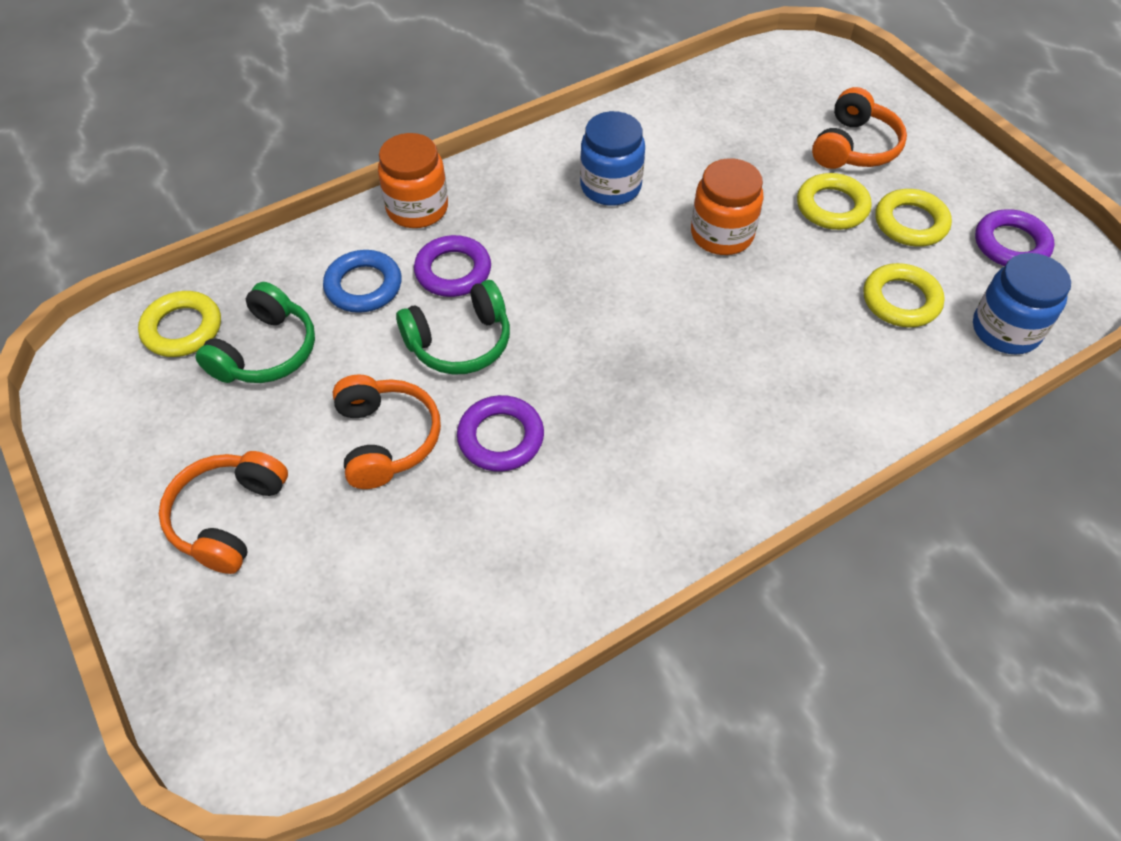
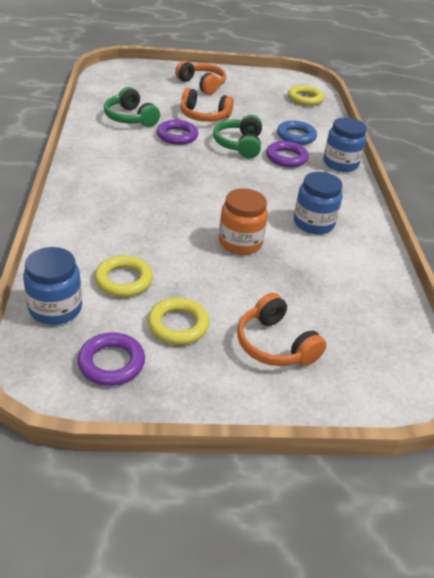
camera: 115 degrees right, 15 degrees down
green headphones [195,282,315,383] -> green headphones moved to [104,87,160,127]
orange jar [378,133,448,228] -> blue jar [323,118,367,172]
yellow ring [797,173,872,230] -> none

